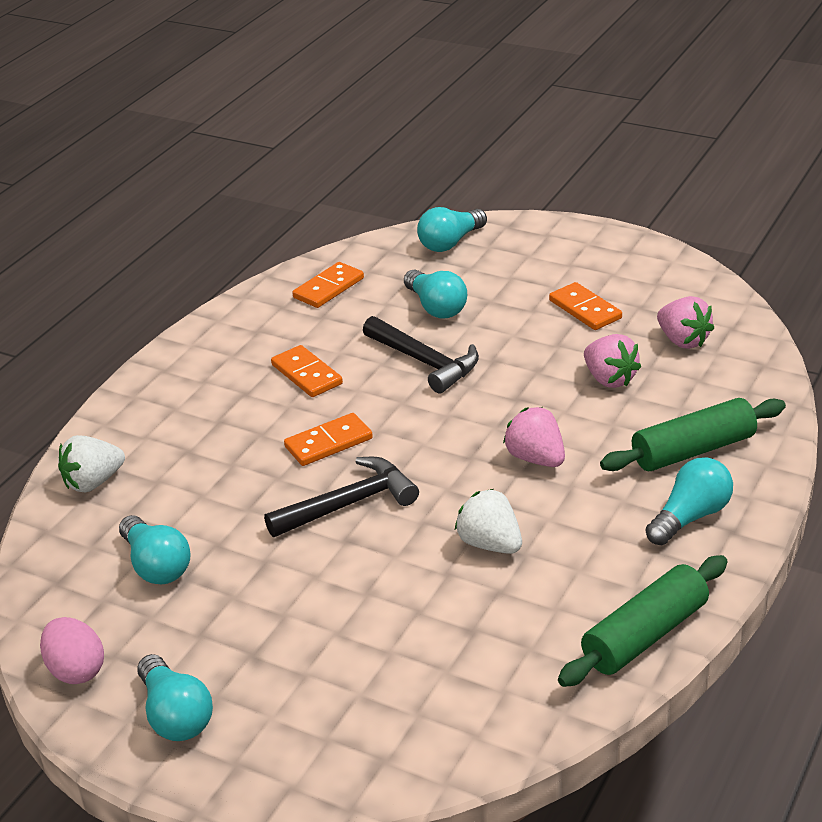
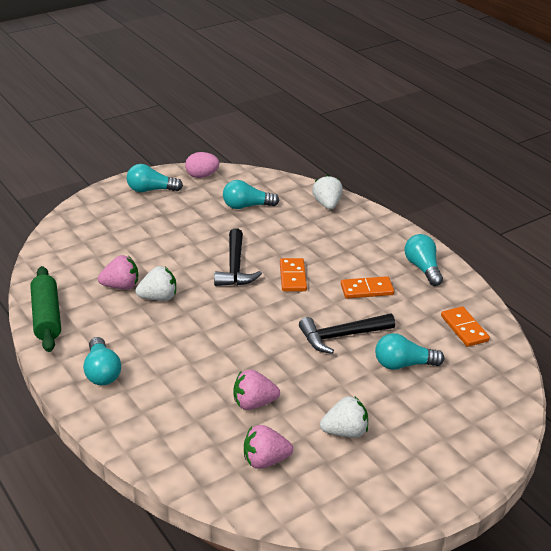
camera: 115 degrees right, 0 degrees up
turquoise light bulb [417,207,487,252] -> turquoise light bulb moved to [405,234,443,286]
pink strawberry [503,407,565,467] -> pink strawberry moved to [98,255,138,290]
orange domino [549,282,622,330] -> white strawberry [320,396,368,438]
green rolling pin [600,398,786,471] -> none

